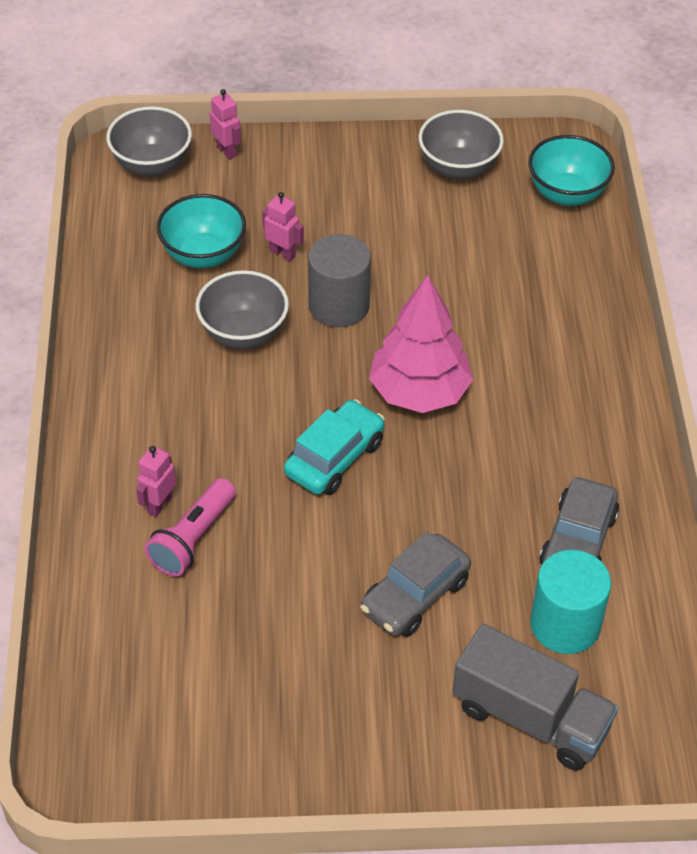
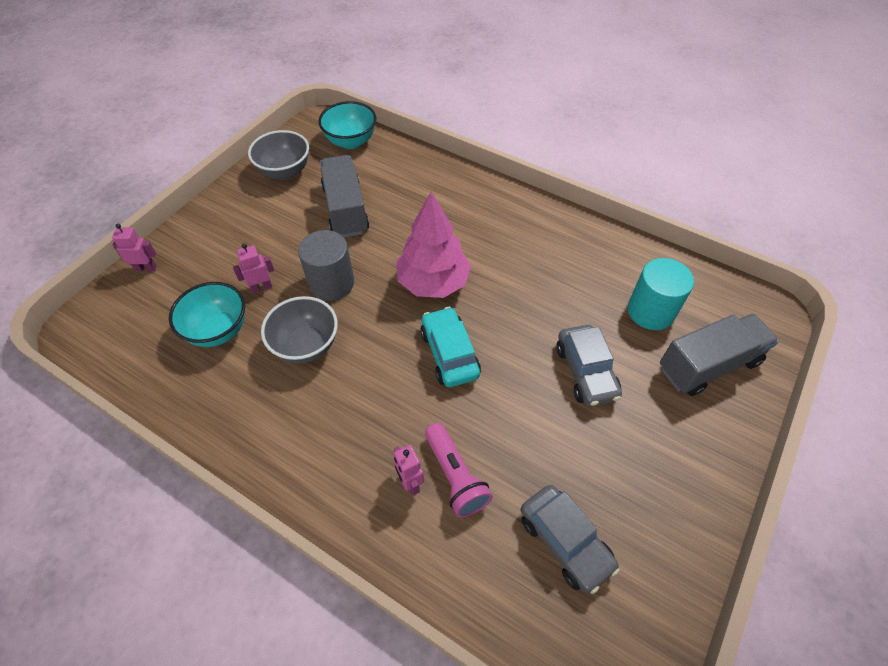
camera: 55 degrees left, 5 degrees up
grey bowl [106,106,192,177] -> none
grey car [539,477,619,565] -> grey car moved to [521,485,620,594]
none -> grey truck [320,155,369,238]

